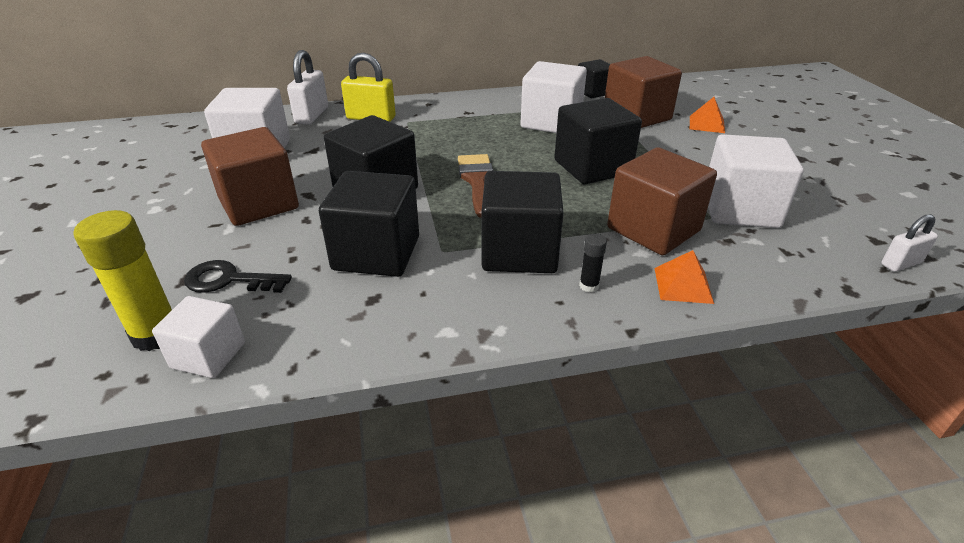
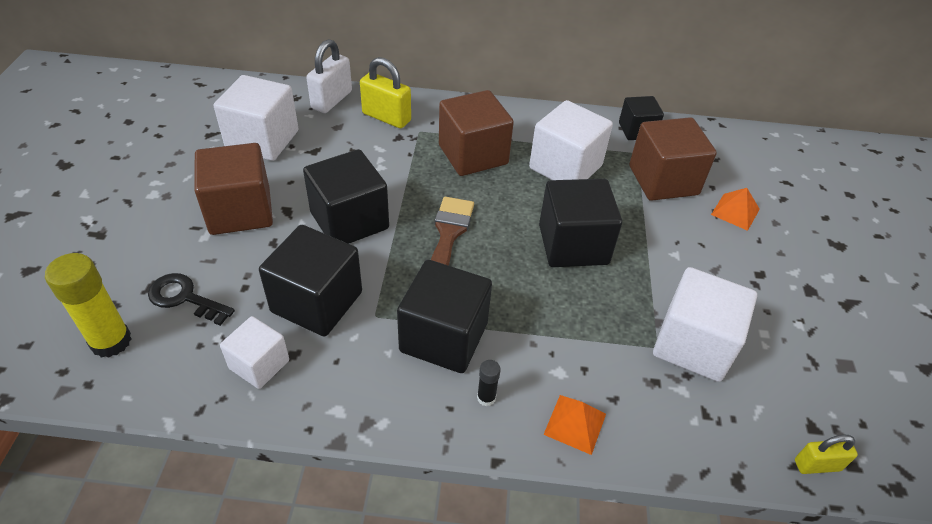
camera: 15 degrees right, 10 degrees up
white cube [152,296,245,378] -> white cube moved to [220,316,289,389]
brown cube [607,147,717,255] -> brown cube moved to [439,90,514,176]
white padlock [881,214,938,272] -> yellow padlock [795,435,858,474]

